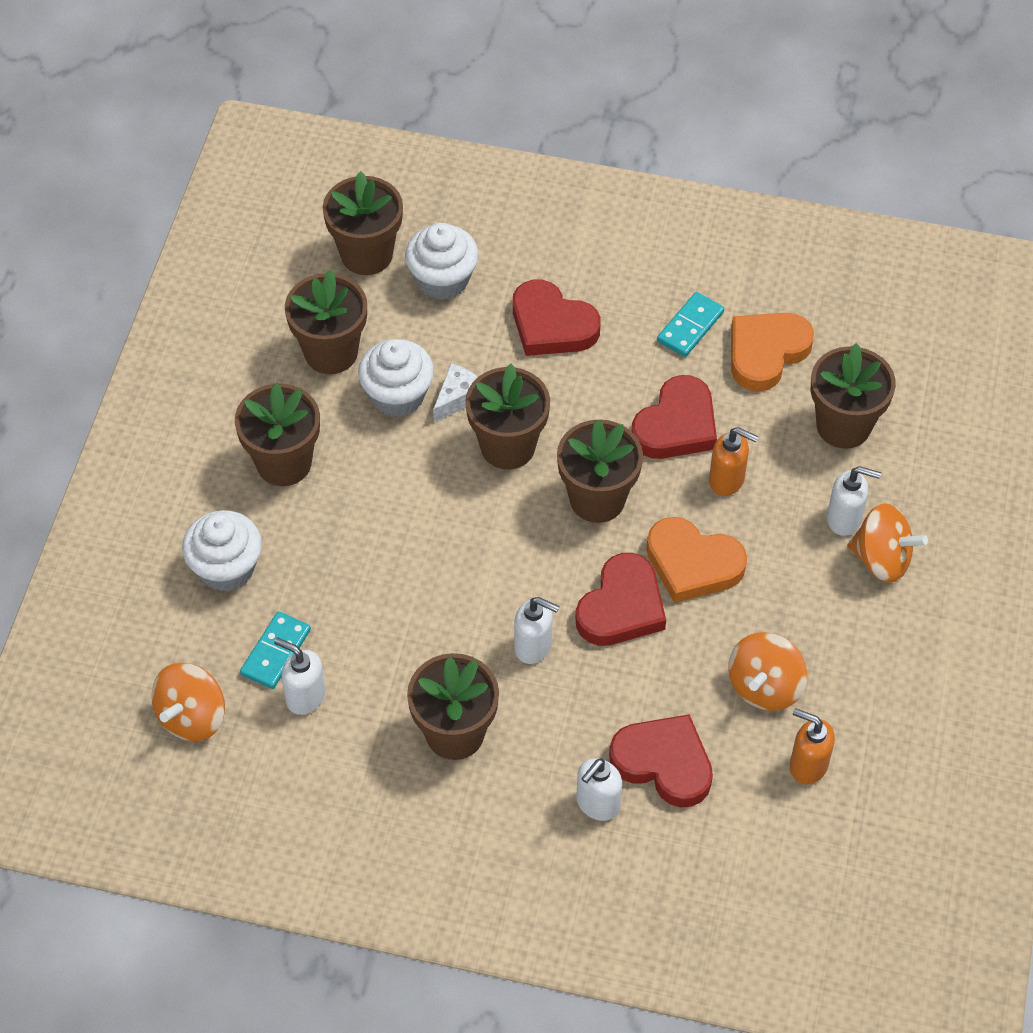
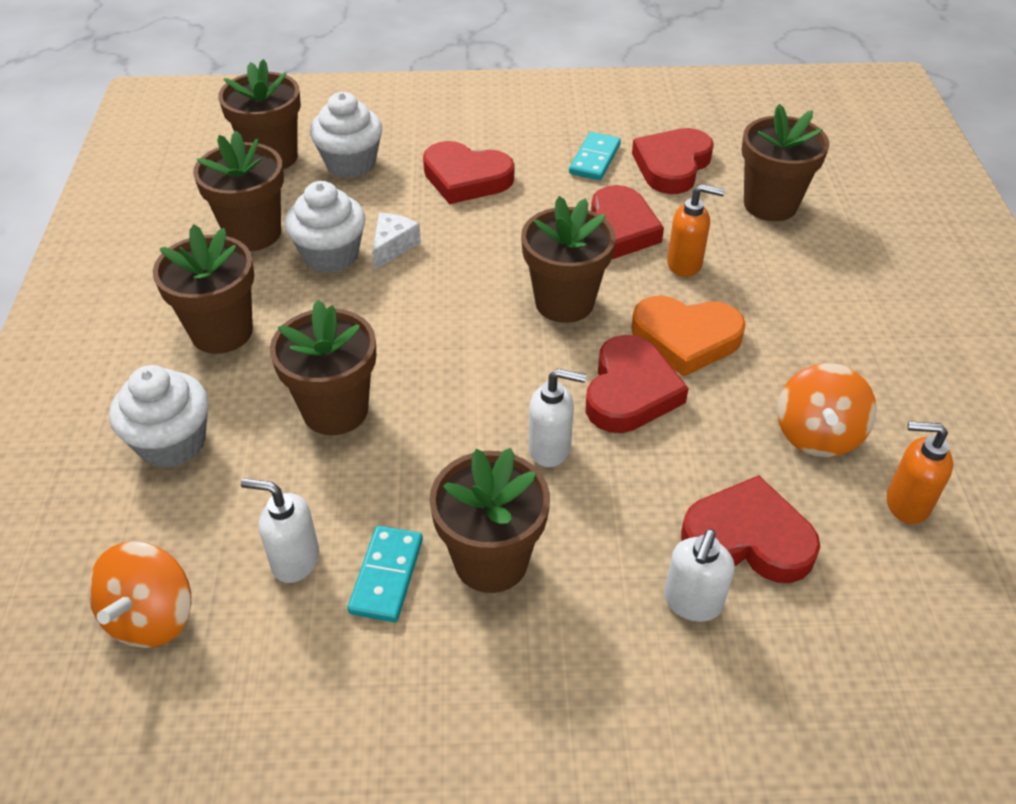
camera: 15 degrees left, 10 degrees down
turquoise domino [240,611,311,689] -> turquoise domino moved to [348,526,423,622]
brown flower pot [465,364,550,469] -> brown flower pot moved to [270,300,376,435]
orange heart [731,313,814,392] -> red heart [632,128,714,194]
white soap dispenser [827,466,881,536] -> none
orange spinning top [847,503,928,583] -> none

